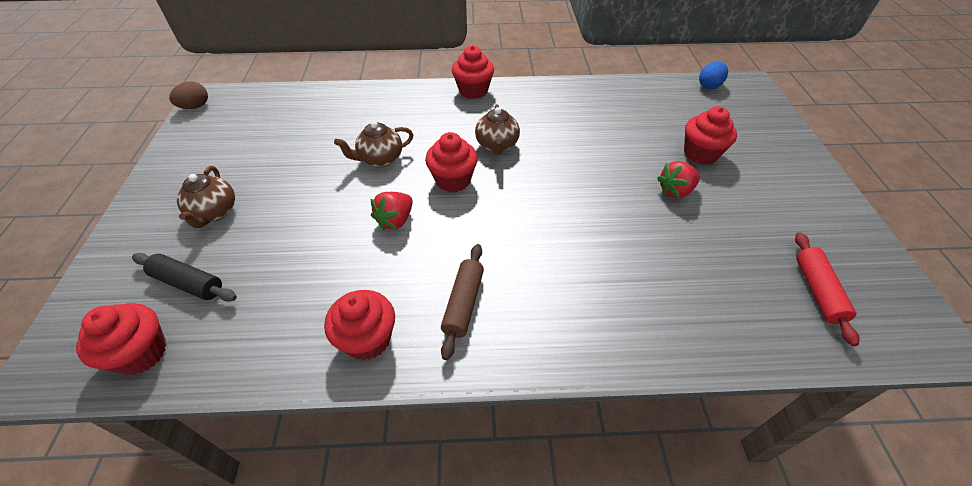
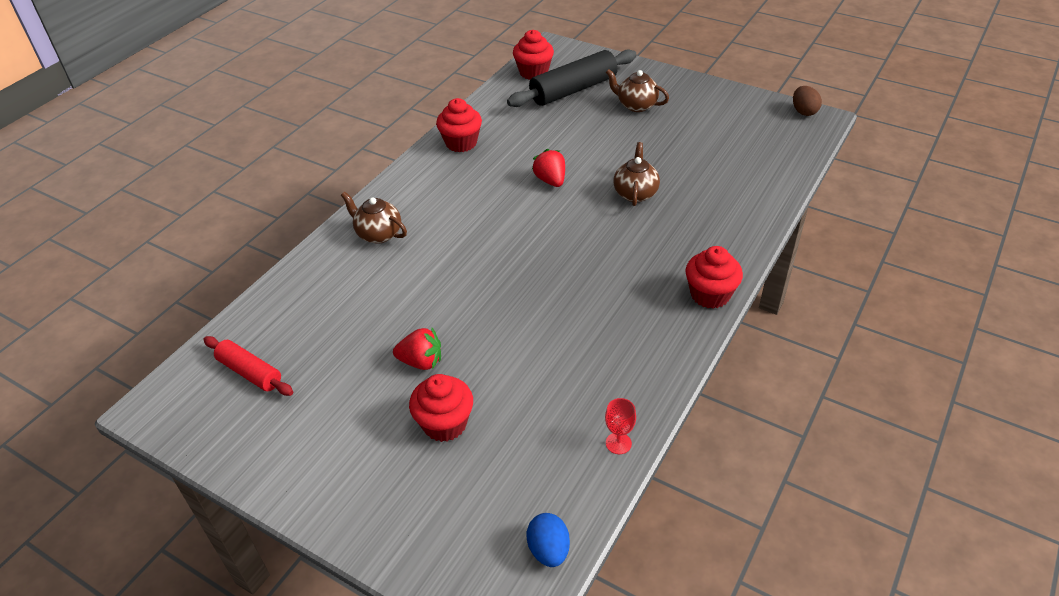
camera: 125 degrees right, 5 degrees down
black rolling pin [132,253,237,302] -> black rolling pin [507,49,637,107], size x1.71
red cupcake [425,132,478,192] -> none
brown rolling pin [441,244,484,360] -> none
brown teapot [475,104,520,155] -> brown teapot moved to [341,192,407,244]
red strawberry [657,161,700,198] -> red strawberry turned 90 degrees clockwise [393,328,441,370]
none -> red goblet [605,398,636,454]

